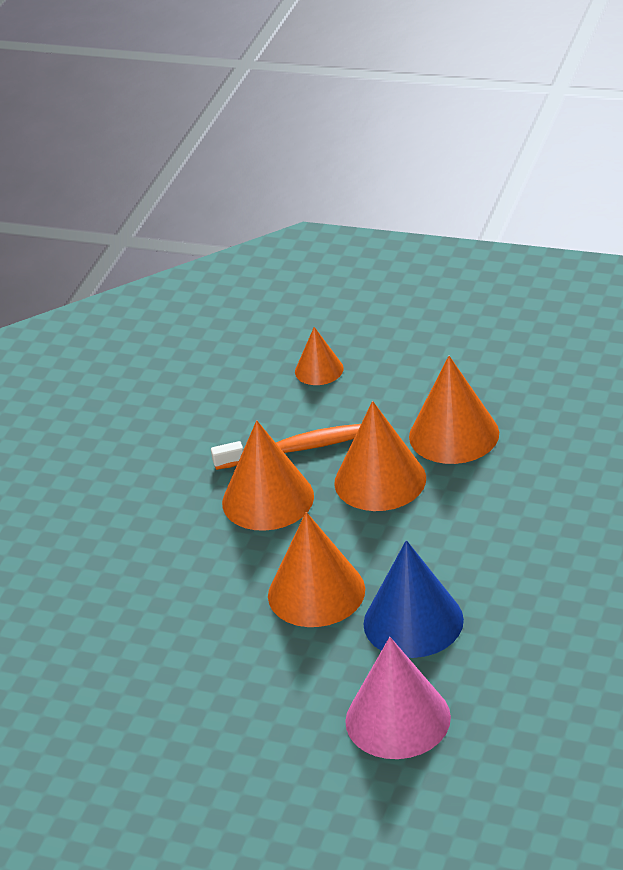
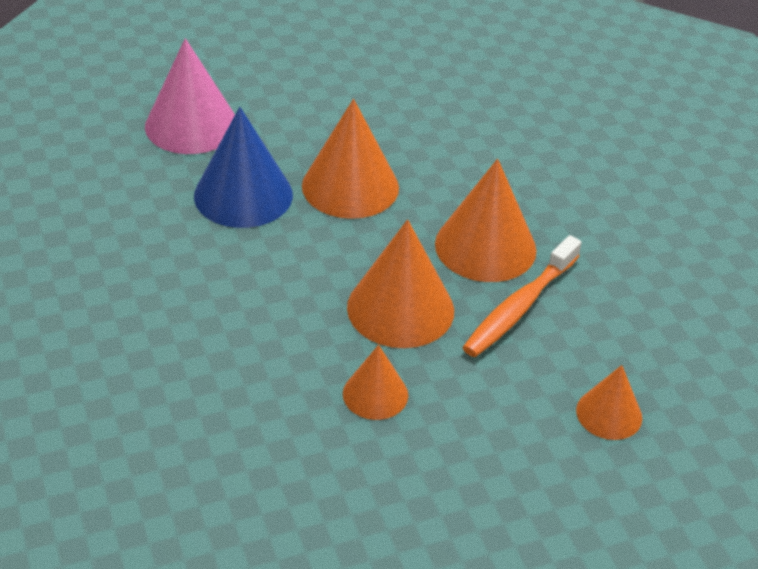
camera: 135 degrees right, 5 degrees up
orange cone [409,356,499,464] -> orange cone [343,345,408,420], size x0.57

